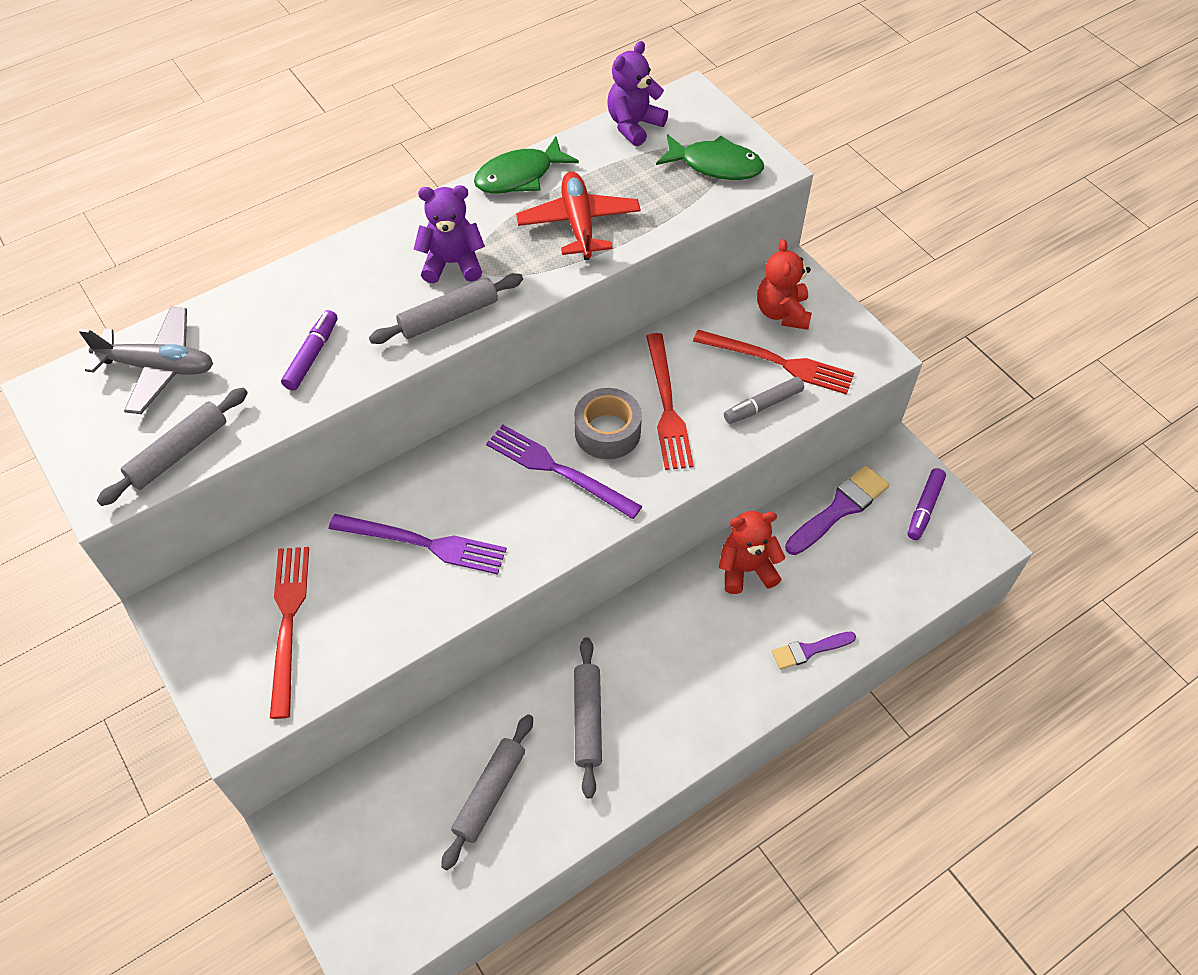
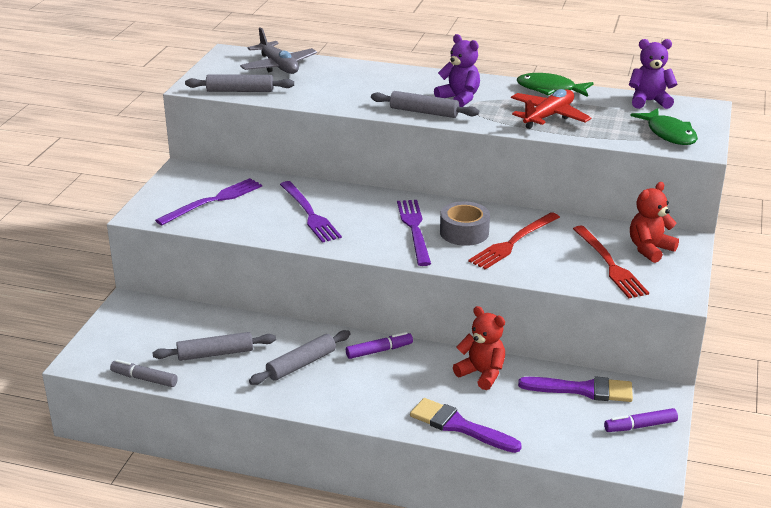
camera: 50 degrees right, 25 degrees down
red fork [270,547,309,719] -> purple fork [155,178,262,225]
purple marker [281,310,338,391] -> purple marker moved to [346,332,413,359]
grey marker [724,377,804,424] -> grey marker moved to [110,360,178,387]
purple brush [772,632,856,670] -> purple brush [410,398,522,453], size x1.63

